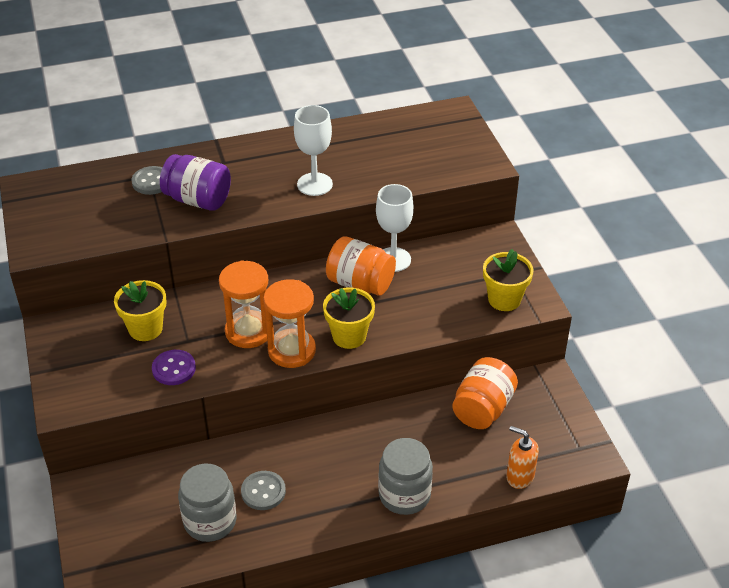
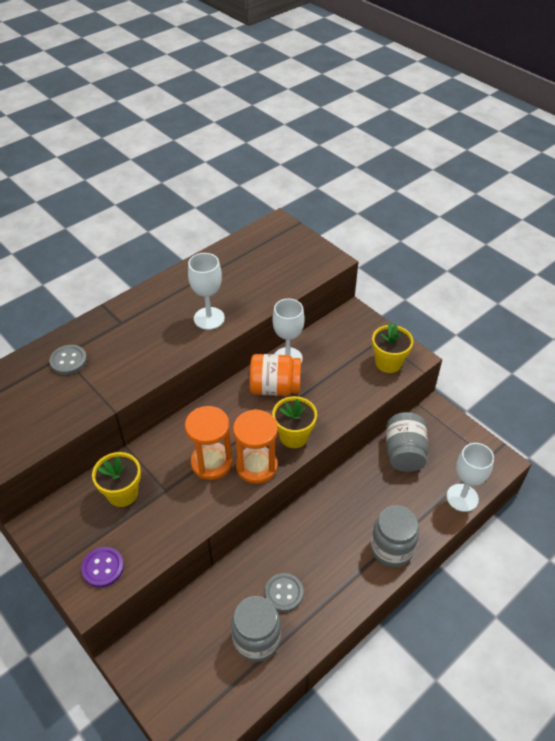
camera: 25 degrees left, 5 degrees up
purple button [152,350,196,385] -> purple button moved to [81,547,124,588]
purple jar [160,154,231,211] -> none
orange jar [452,357,518,429] -> grey jar [386,412,428,472]
orange soap dispenser [506,426,539,489] -> white goblet [446,443,494,512]

